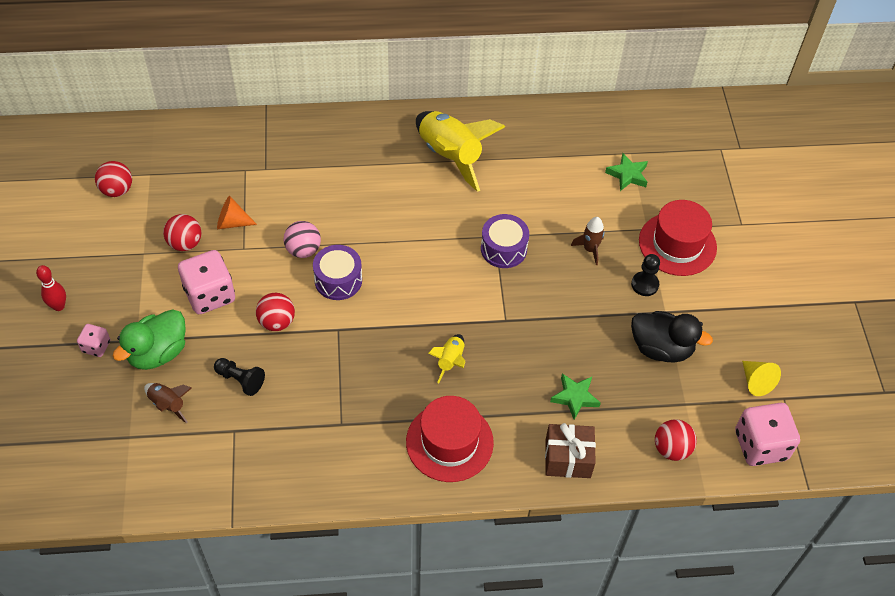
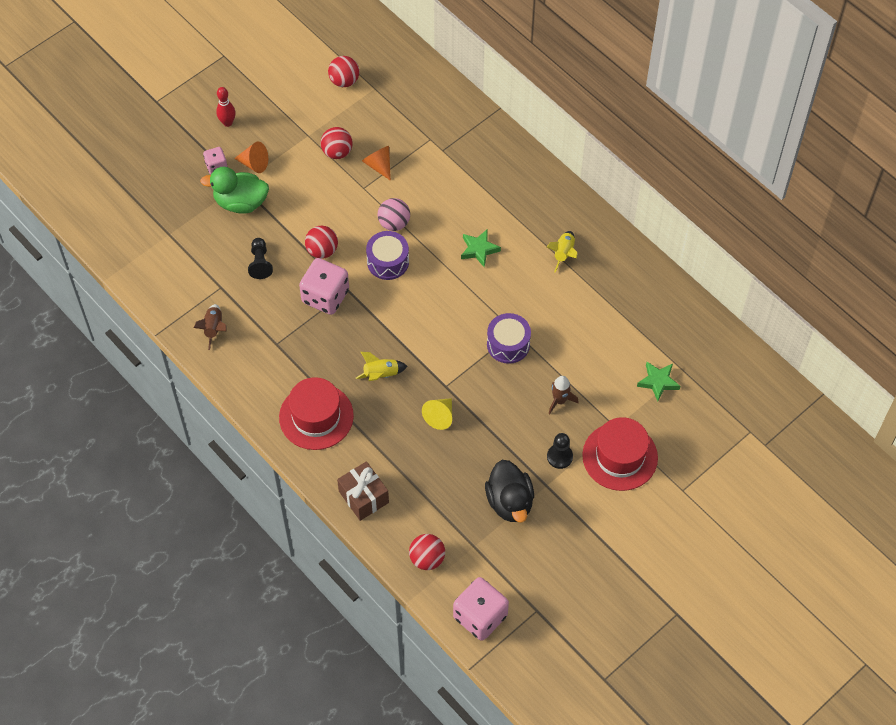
camera: 55 degrees right, 5 degrees up
brown rocket [144,383,192,423] -> brown rocket moved to [194,304,226,350]
pink dice [178,250,235,314] -> pink dice moved to [299,258,349,315]
yellow rocket [416,111,505,192] -> yellow rocket [547,231,578,273], size x0.47
green star [550,374,601,420] -> green star moved to [461,230,501,267]
yellow cone [742,361,781,396] -> yellow cone moved to [422,398,452,430]
none -> orange cone [234,142,268,173]

